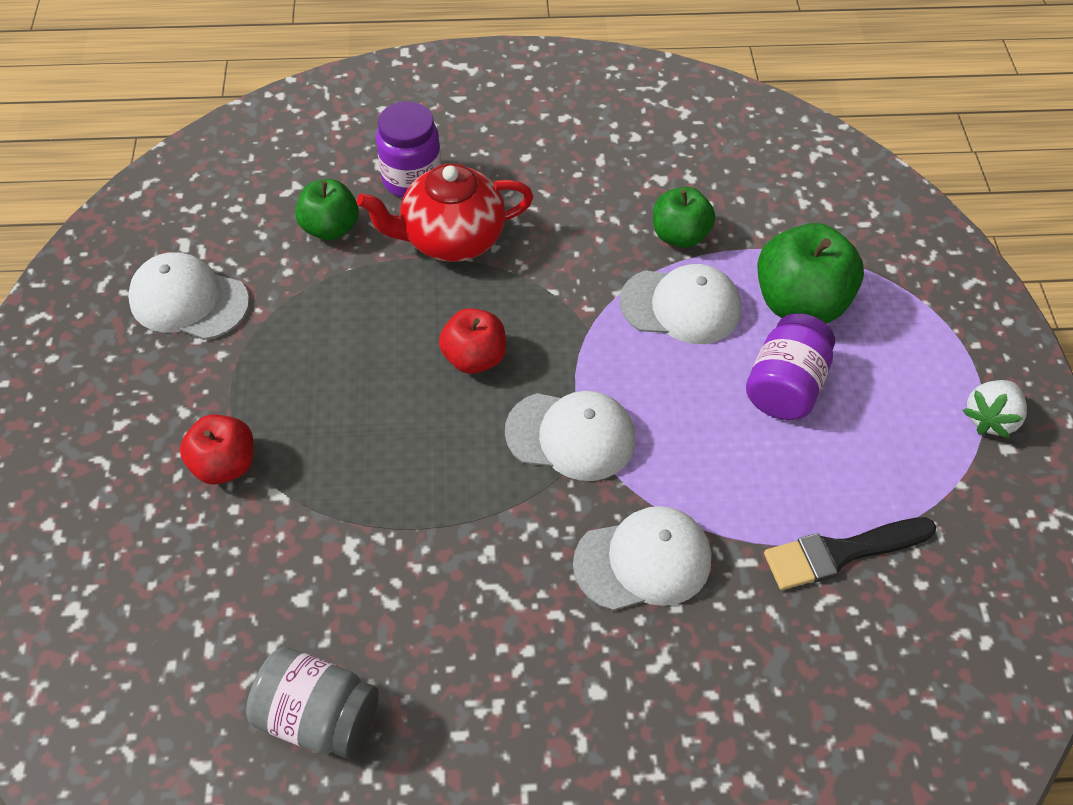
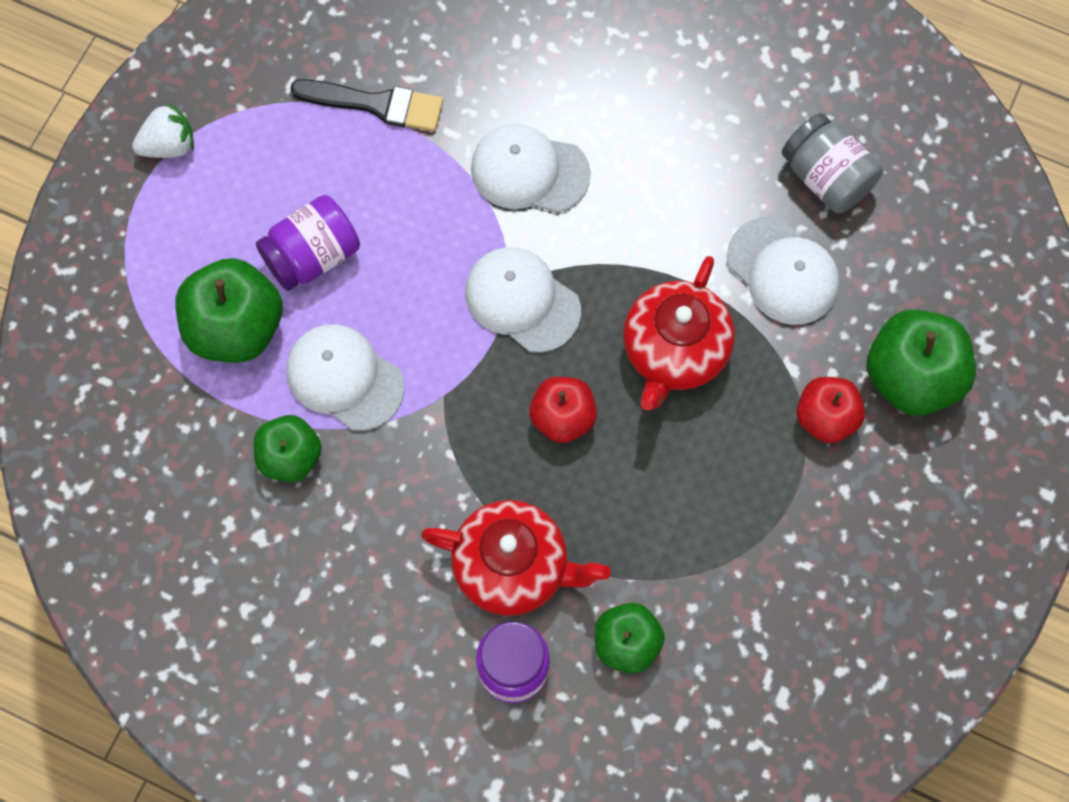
camera: 150 degrees left, 15 degrees up
white cap [128,252,249,340] -> white cap moved to [727,217,839,325]
none -> red teapot [623,256,735,410]
none -> green apple [867,310,976,416]

